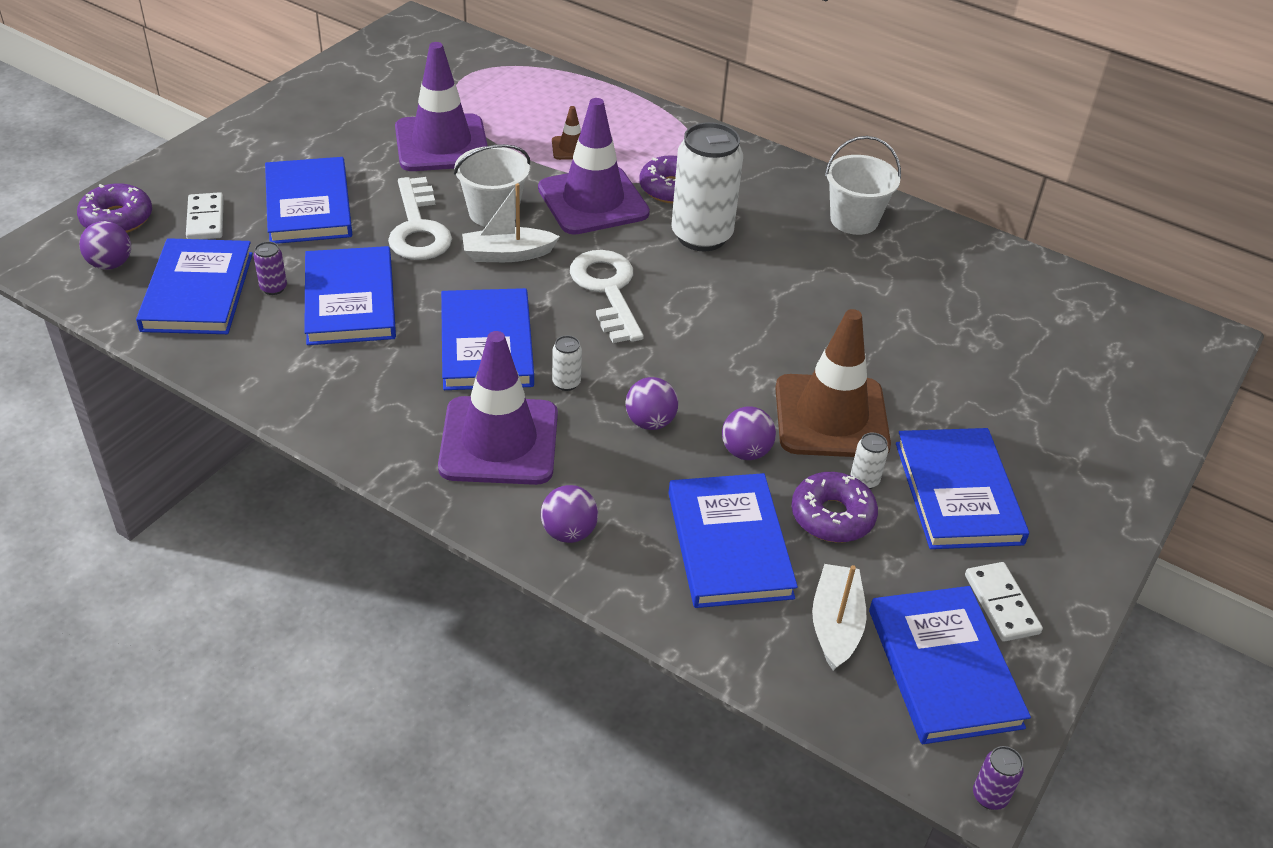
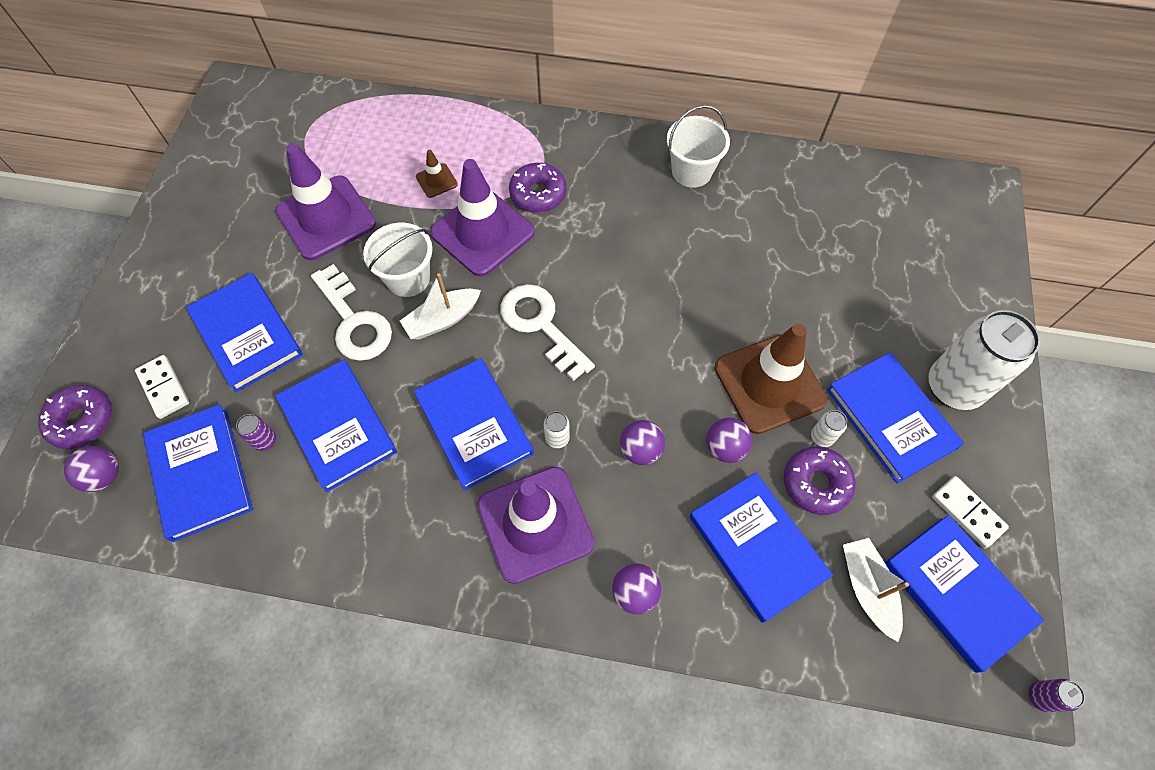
camera: 20 degrees left, 20 degrees up
white can [671,122,743,251] -> white can moved to [928,310,1040,410]

